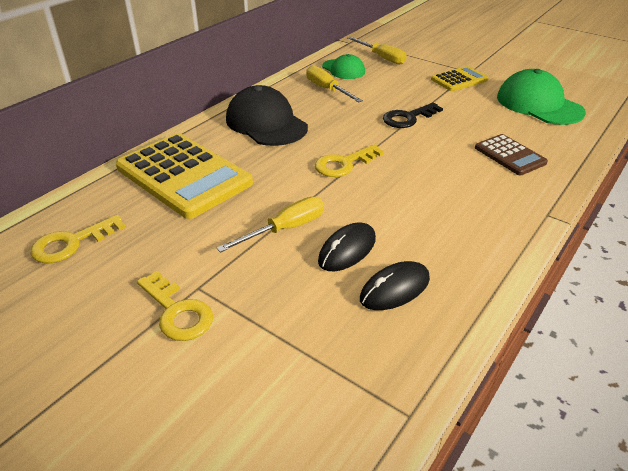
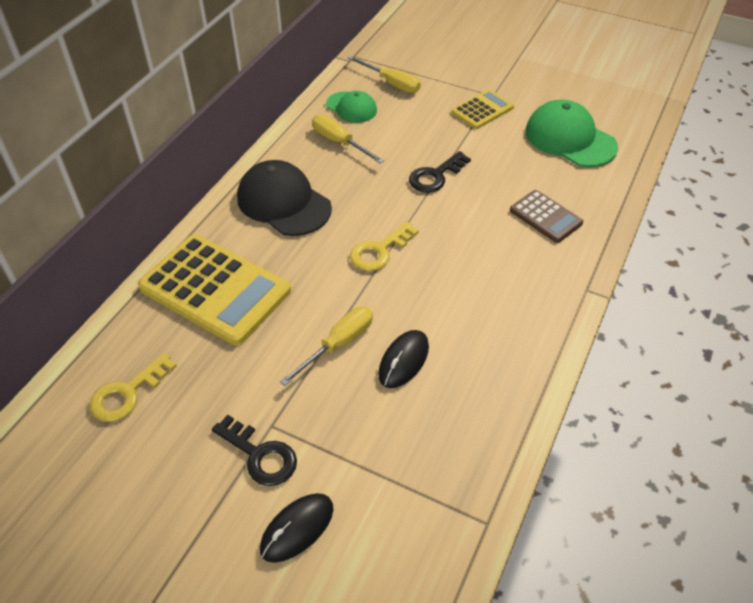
camera: 10 degrees left, 10 degrees up
yellow key [137,271,213,341] -> black key [212,415,297,486]
black mouse [360,261,430,310] -> black mouse moved to [260,493,333,563]

